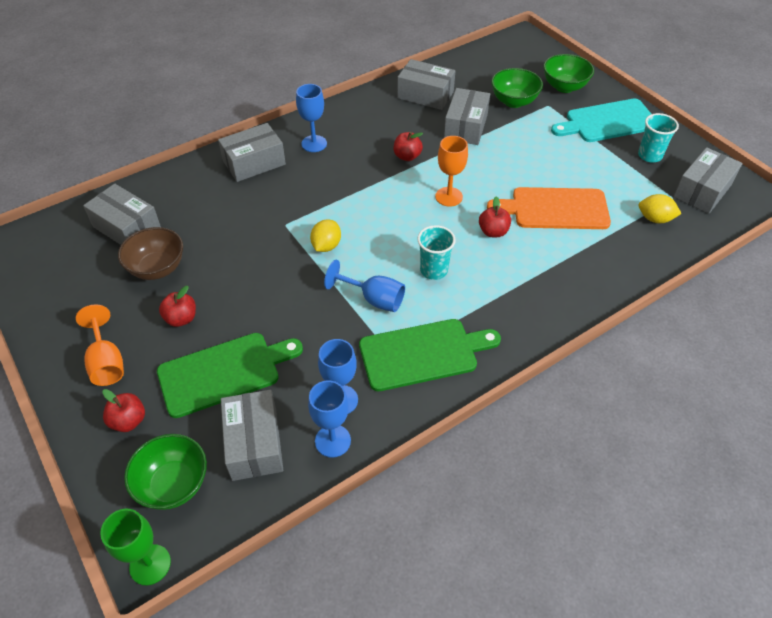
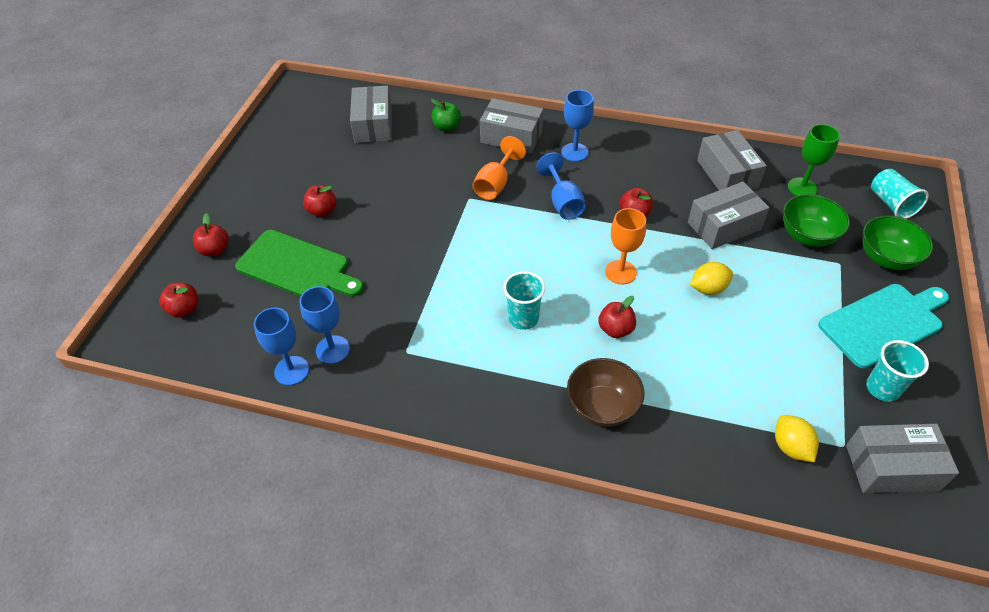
camera: 50 degrees right, 0 degrees up
orange goblet [76,305,124,386] -> orange goblet moved to [473,136,526,200]
green goblet [100,509,171,585] -> green goblet moved to [788,124,840,196]
brown bowl [118,227,183,280] -> brown bowl moved to [567,358,644,427]
green bowl [124,434,207,510] -> red apple [159,283,198,318]
grey box [221,390,283,481] -> none
yellow lemon [310,219,341,252] -> yellow lemon moved to [690,262,733,295]
blue goblet [324,260,405,312] -> blue goblet moved to [536,152,586,220]
green cutting board [359,319,501,391] -> none
orange cutting board [487,187,611,229] -> none
turquoise cutting board [551,99,651,142] -> turquoise cutting board turned 120 degrees clockwise [818,284,949,369]
none -> green apple [431,99,461,132]
none -> turquoise cup [871,169,929,219]

